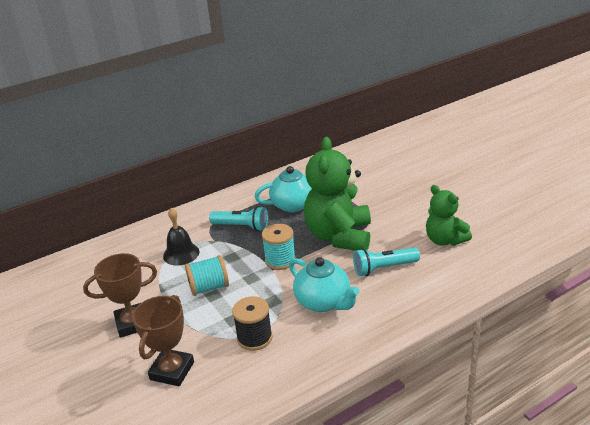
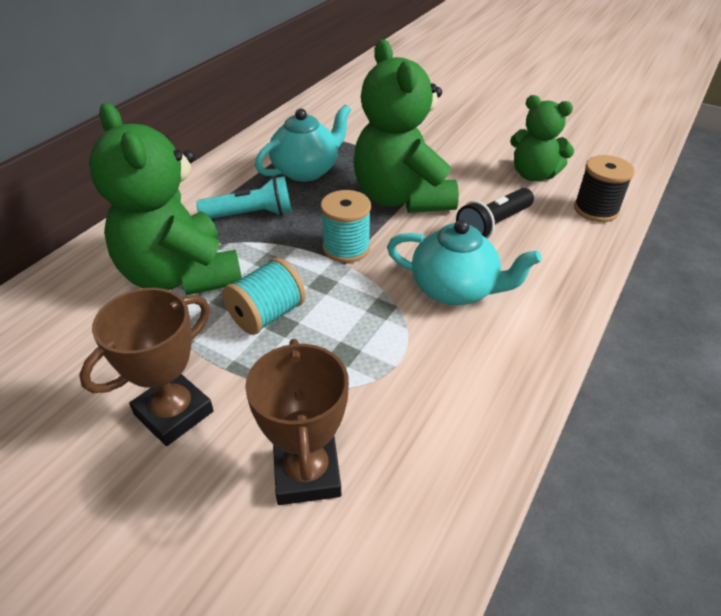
camera: 30 degrees left, 10 degrees up
black bell [163,208,199,265] -> green teddy bear [89,103,242,296]
black spool [232,296,273,351] -> black spool moved to [574,155,635,222]
turquoise flashlight [353,248,420,276] -> black flashlight [456,188,534,239]

